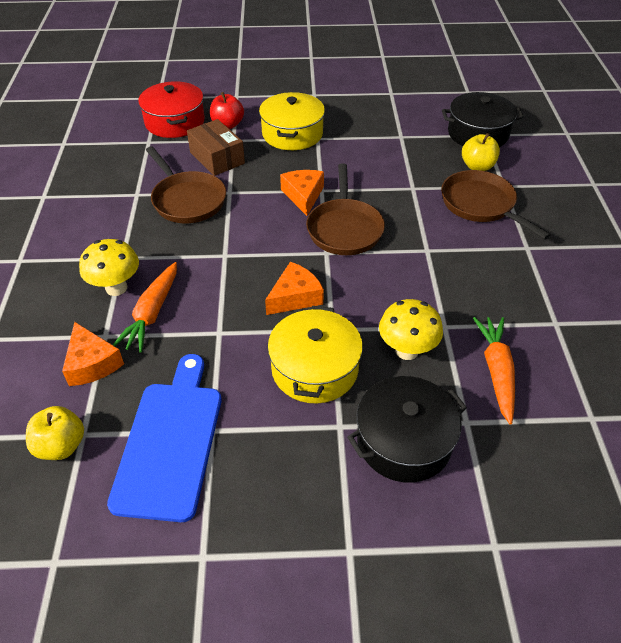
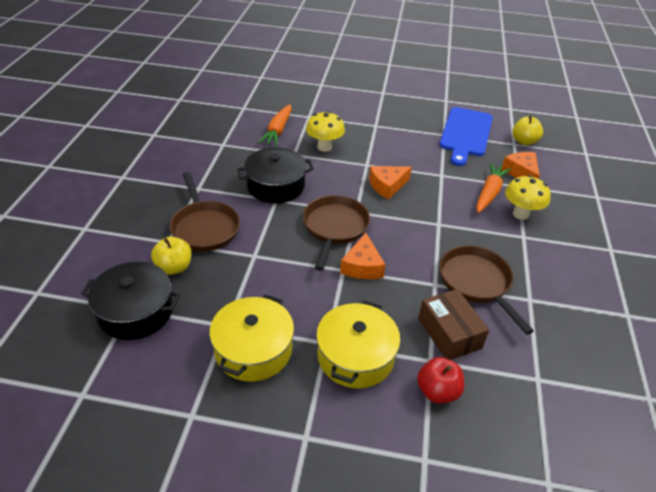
camera: 170 degrees left, 5 degrees down
red pot [138,81,205,138] -> none
yellow pot [267,306,363,403] -> yellow pot moved to [209,294,294,382]
black pot [347,376,467,483] -> black pot moved to [237,147,314,203]

